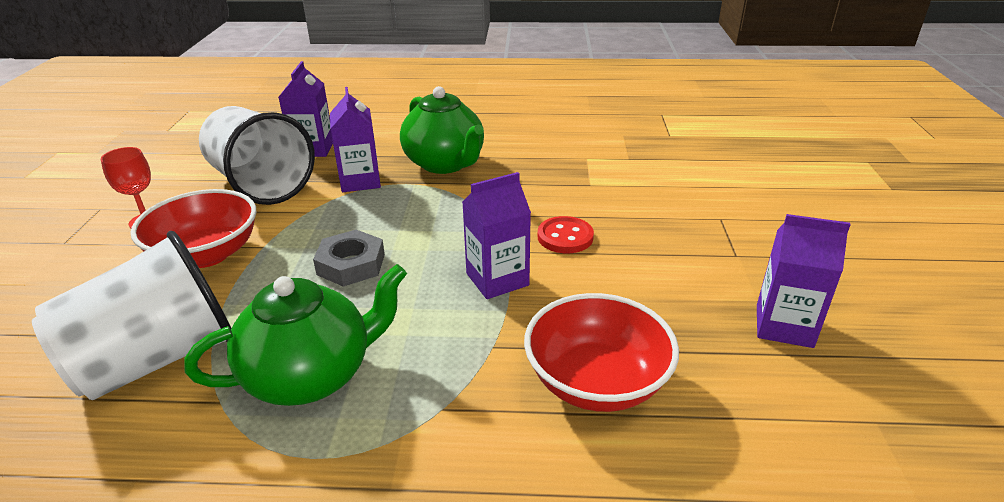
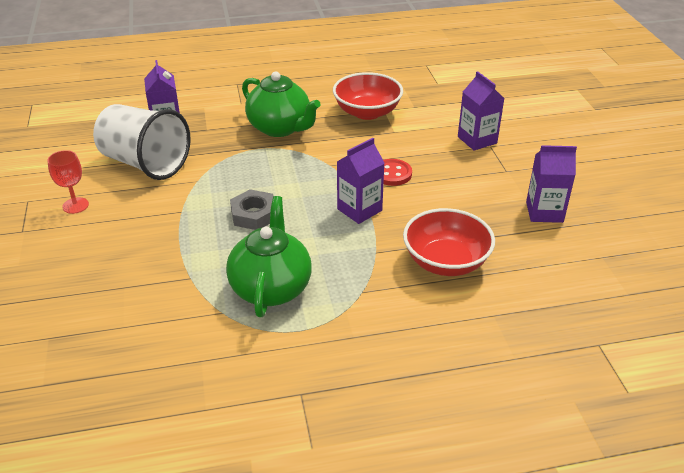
camera: 15 degrees left, 5 degrees up
white cup [32,231,232,401] -> none
red bowl [130,189,256,268] -> red bowl moved to [333,72,403,120]
green teapot [184,264,407,406] -> green teapot turned 45 degrees counterclockwise [226,196,312,317]
purple carton [330,87,381,192] -> purple carton moved to [458,71,504,150]

